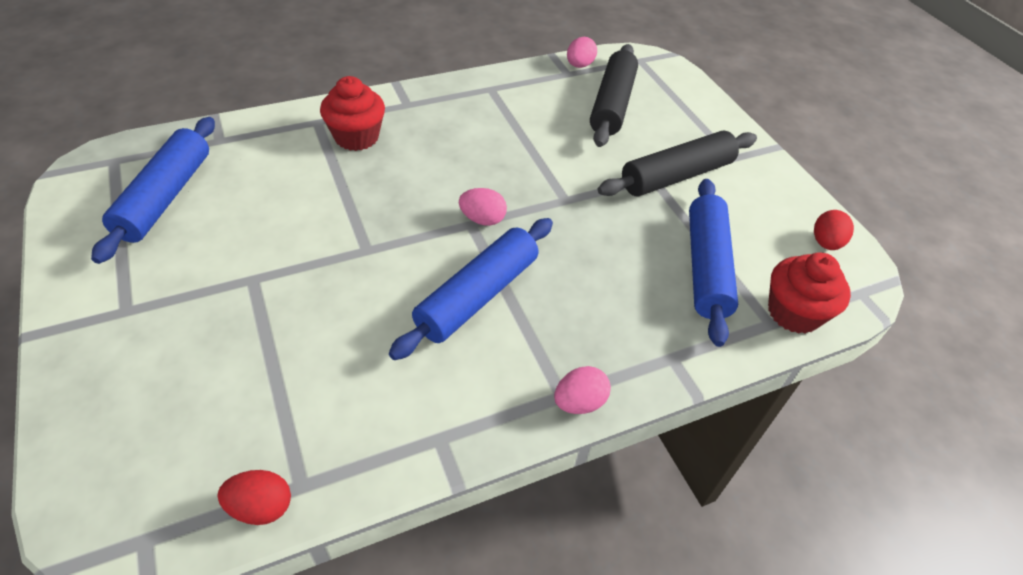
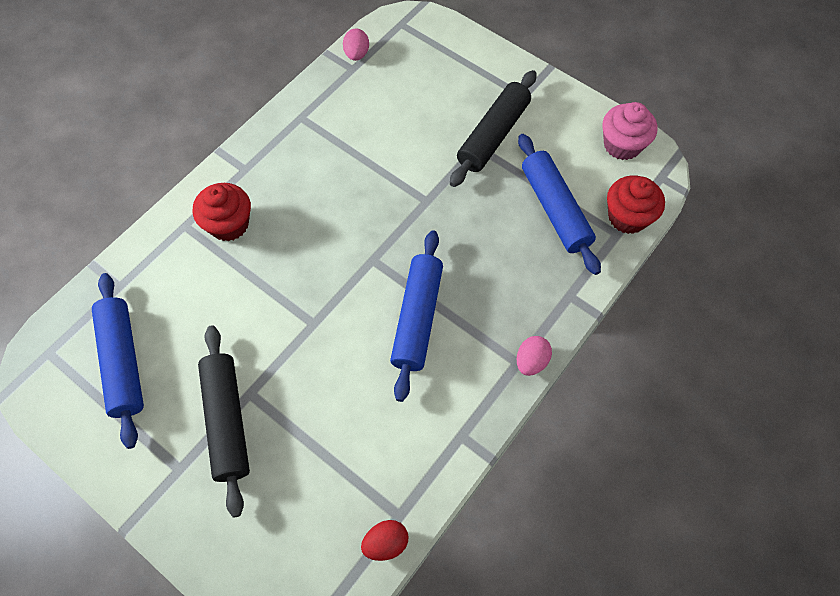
camera: 25 degrees left, 15 degrees up
pink egg [459,188,507,226] -> none
black rolling pin [590,44,638,147] -> black rolling pin moved to [198,325,250,517]
red egg [814,210,854,250] -> pink cupcake [602,102,658,160]

